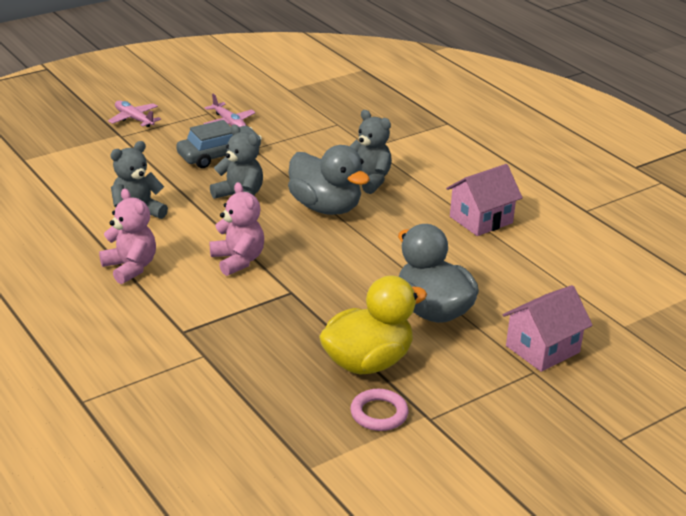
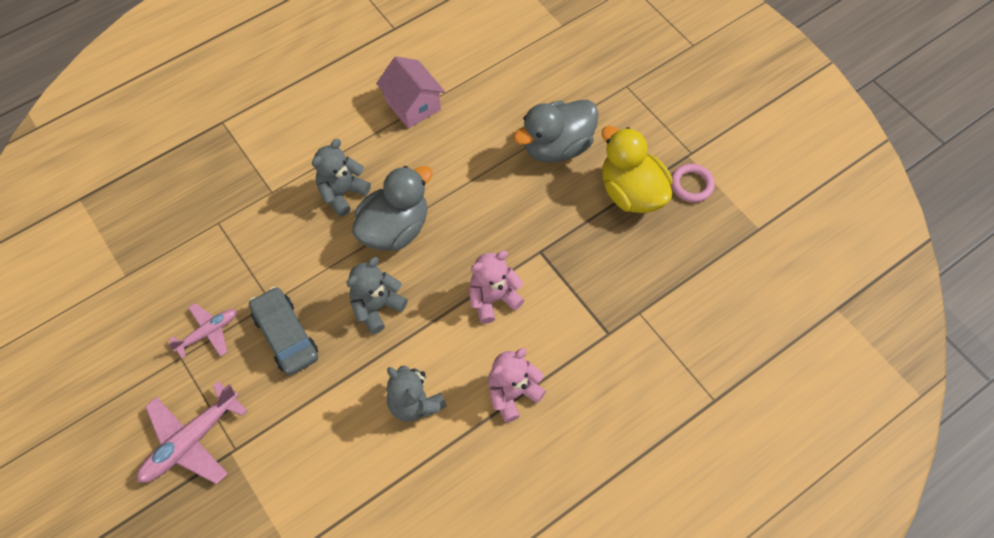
camera: 90 degrees left, 30 degrees up
pink plane [108,101,161,127] -> pink plane [137,381,247,484], size x1.63
pink house [503,285,593,372] -> none

